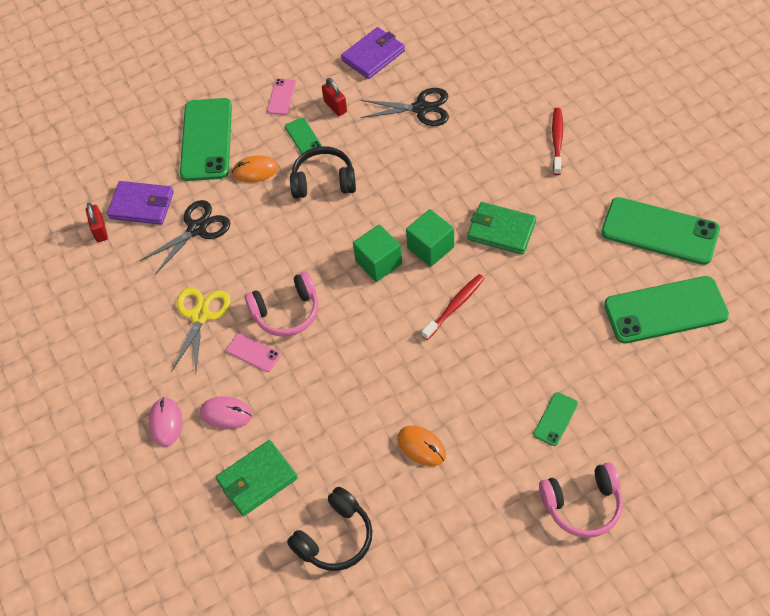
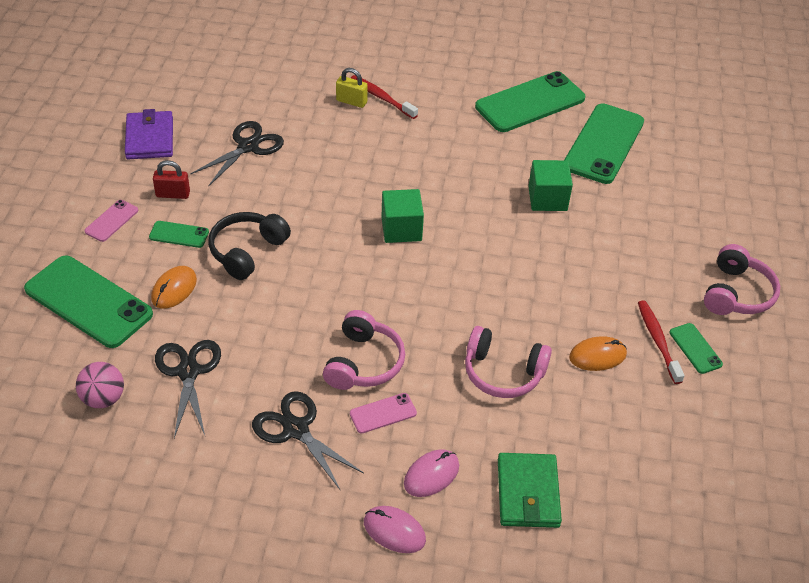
camera: 60 degrees left, 10 degrees down
red padlock [86,203,108,242] -> none
purple wallet [107,181,174,225] -> pink ball [76,362,124,408]
yellow scissors [171,287,230,376] -> black scissors [252,391,364,491]
pink phone [267,79,296,115] -> pink phone turned 75 degrees clockwise [85,200,138,242]
black headphones [287,487,373,571] -> none
green cube [353,224,402,282] -> green cube moved to [528,160,573,211]
red toothbrush [422,274,485,340] -> red toothbrush moved to [638,300,685,384]
green wallet [467,202,536,255] -> none
green phone [534,392,578,446] -> green phone moved to [670,323,723,374]
none -> yellow padlock [336,68,368,108]
none -> pink headphones [465,326,552,398]

